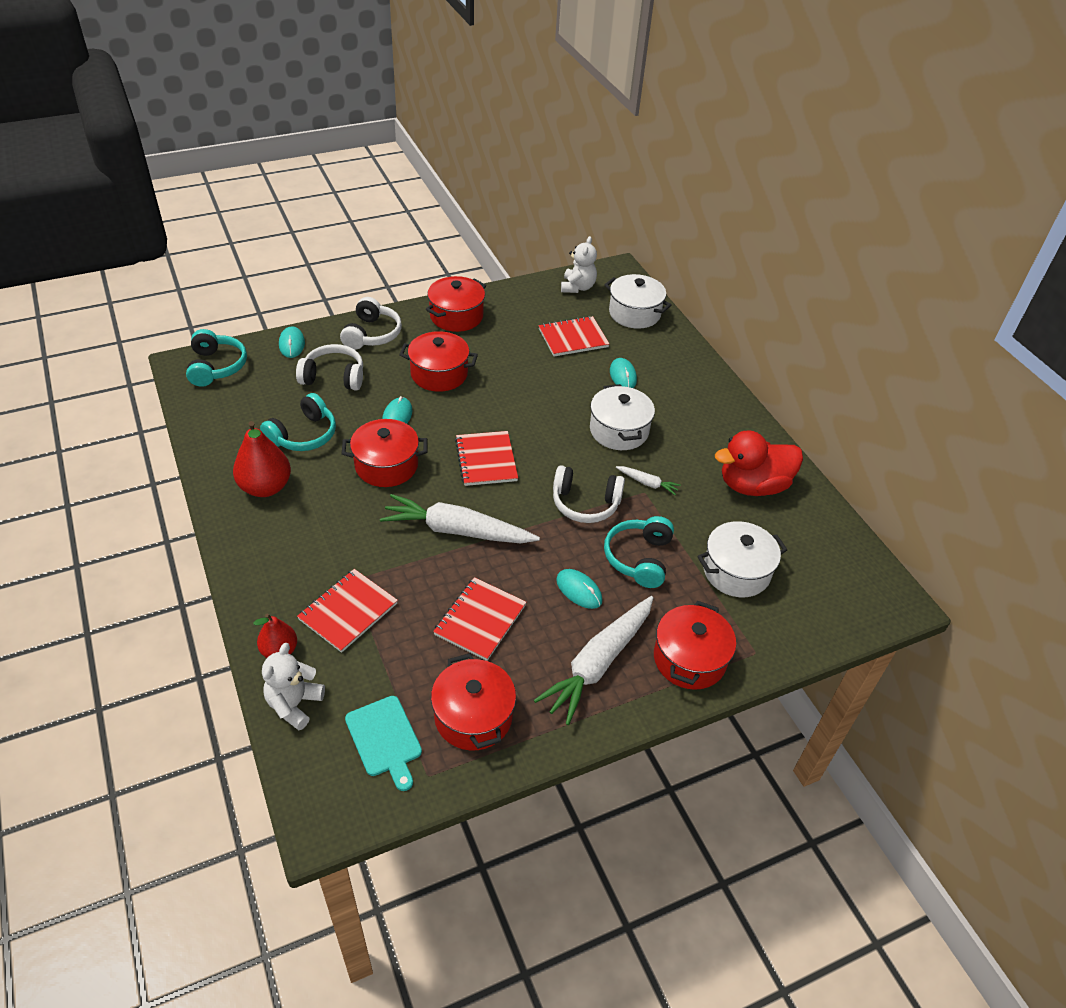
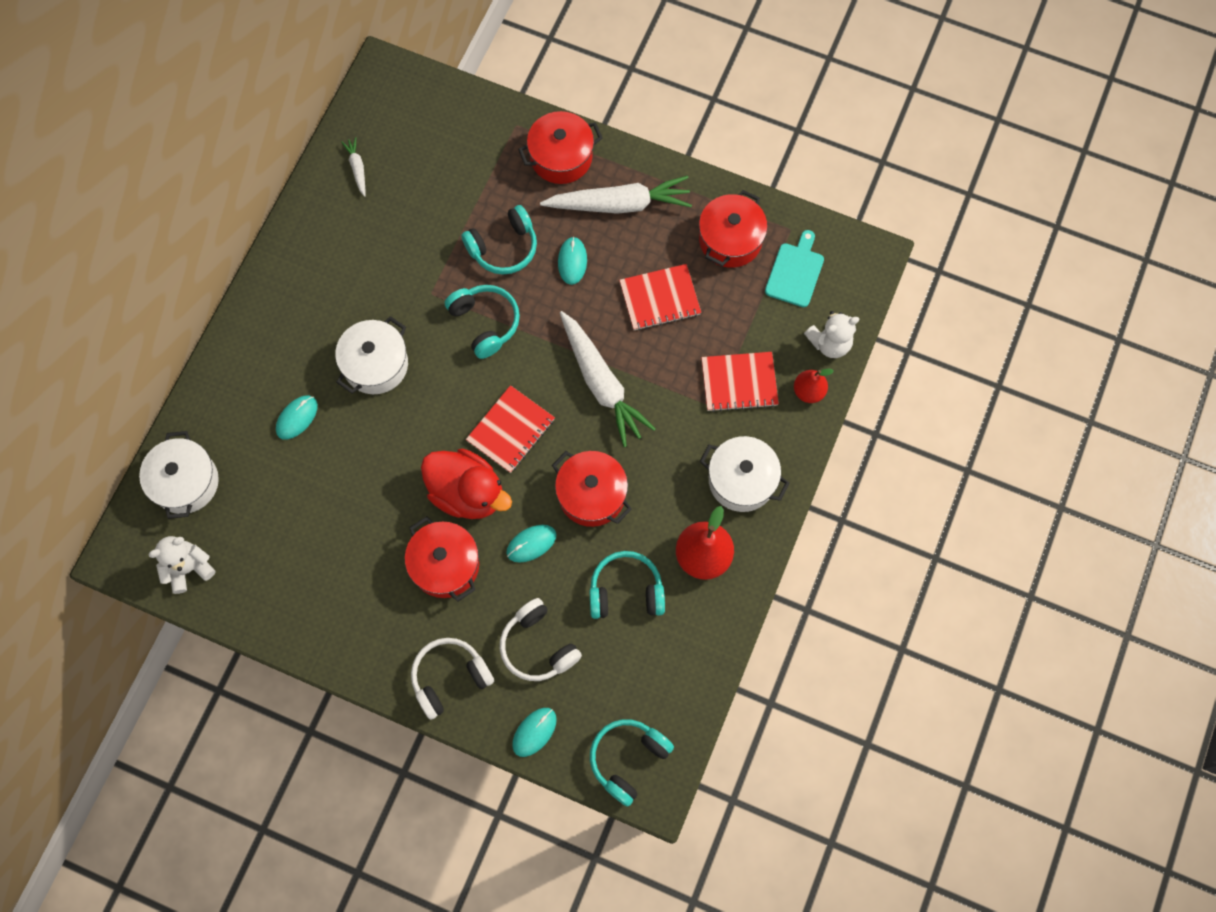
camera: 130 degrees left, 25 degrees up
red pot [426,276,486,332] -> none
red notebook [539,316,609,356] -> none
white headphones [553,465,625,523] -> turquoise headphones [445,285,520,359]
white carrot [616,466,681,495] -> white carrot moved to [341,137,366,197]
white pot [697,521,787,597] -> white pot moved to [700,436,789,512]
red duck [715,430,803,496] -> red duck moved to [421,449,512,519]

